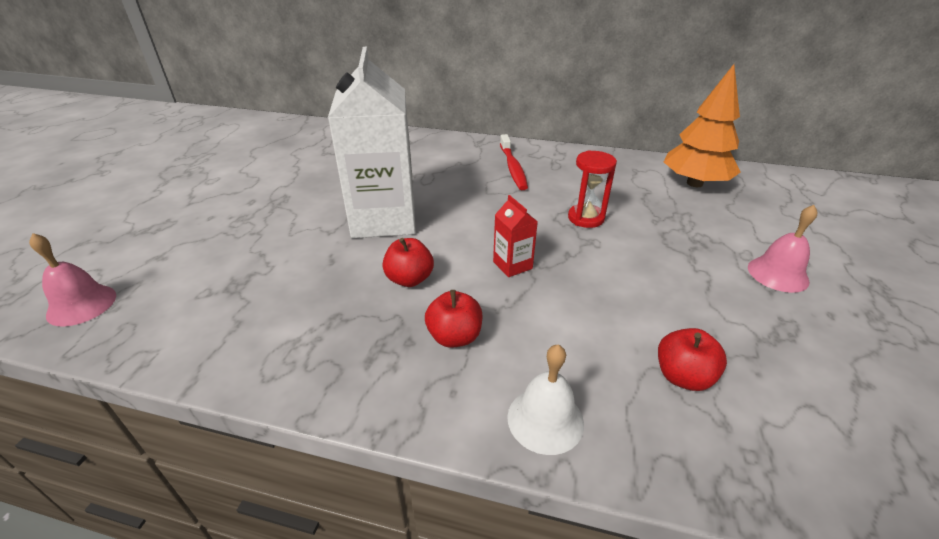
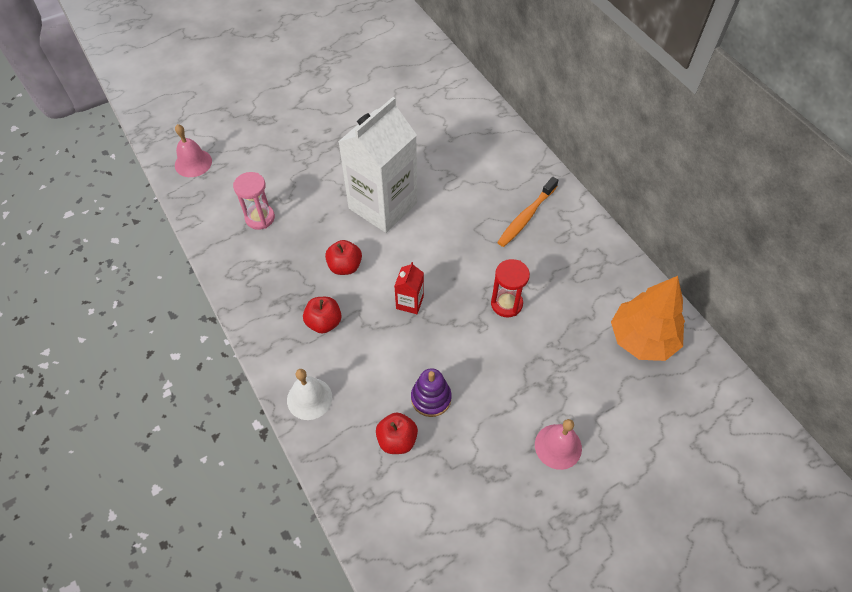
camera: 45 degrees right, 20 degrees up
red toothbrush [500,134,528,190] -> orange toothbrush [497,177,559,247]
none -> pink hourglass [233,172,275,230]
none -> purple stacking toy [411,368,452,417]

